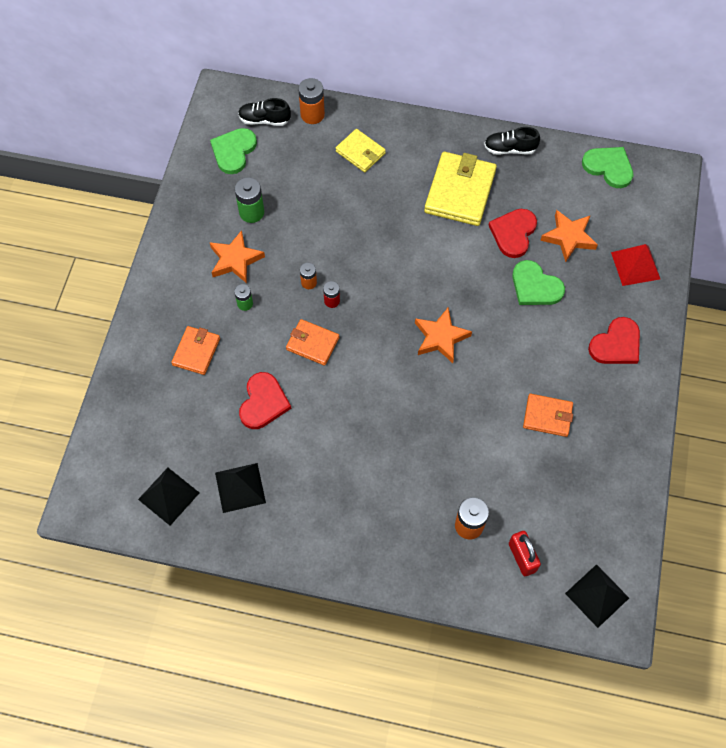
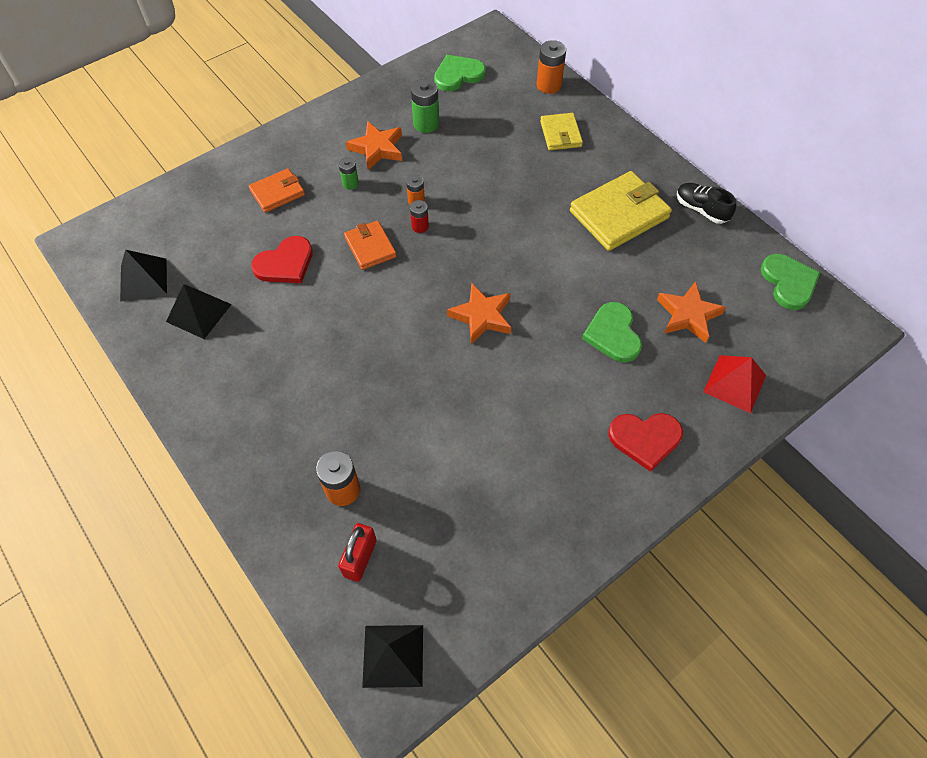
camera: 40 degrees right, 5 degrees down
black shoe [238,98,291,126] -> none
red heart [488,209,537,258] -> none
orange wallet [523,394,573,437] -> none

